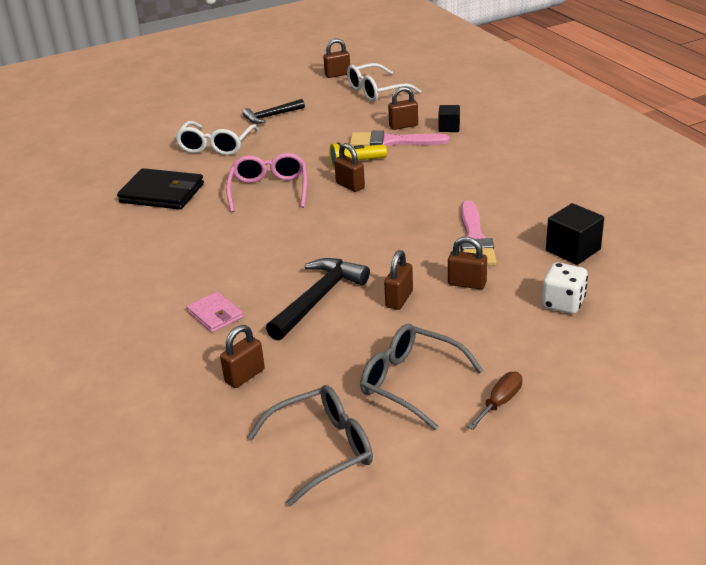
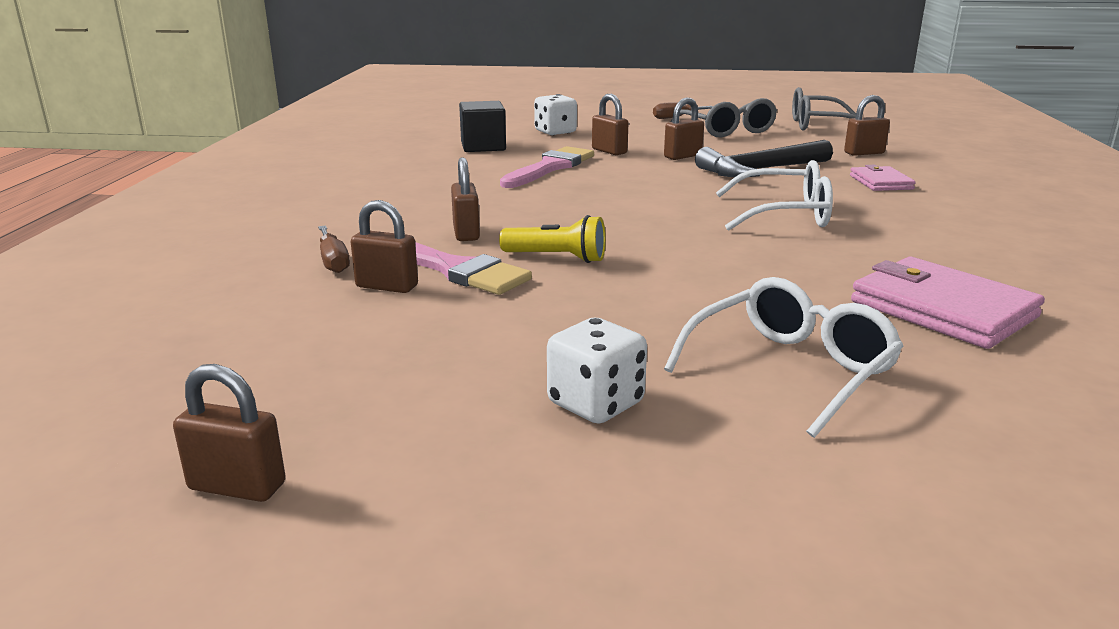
camera: 150 degrees left, 10 degrees down
black wallet [117,168,204,210] -> pink wallet [851,257,1045,349]
pink glasses [226,153,307,212] -> none
black hammer [242,99,305,124] -> white dice [547,318,647,424]
brown padlock [334,143,365,192] -> brown padlock moved to [451,157,480,241]
white glasses [347,63,421,102] -> white glasses moved to [716,160,833,231]
black cube [438,105,460,132] -> brown screwdriver [318,225,350,273]

